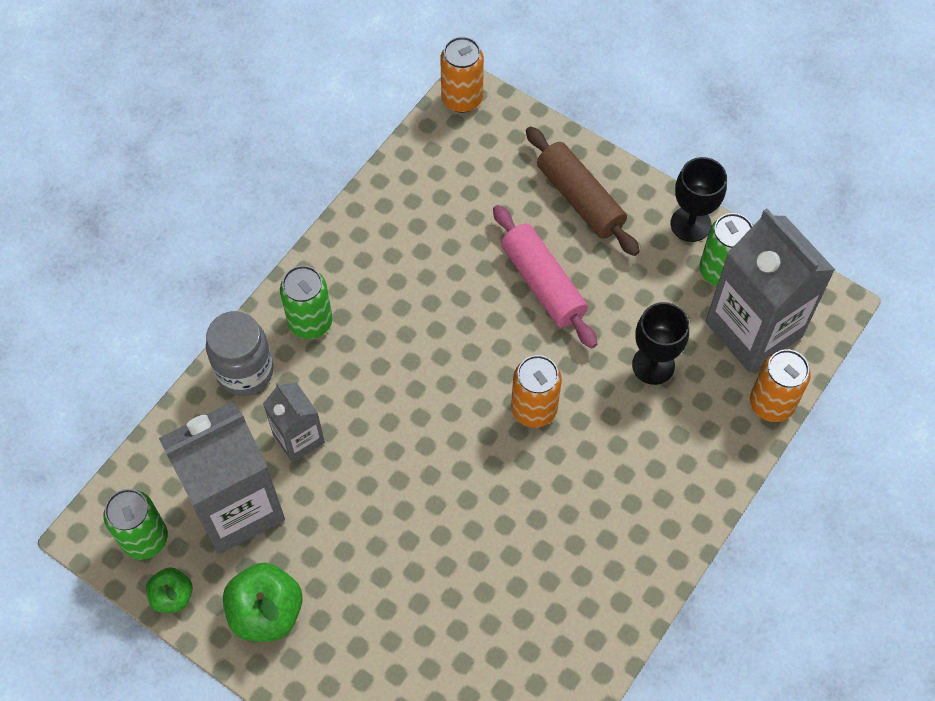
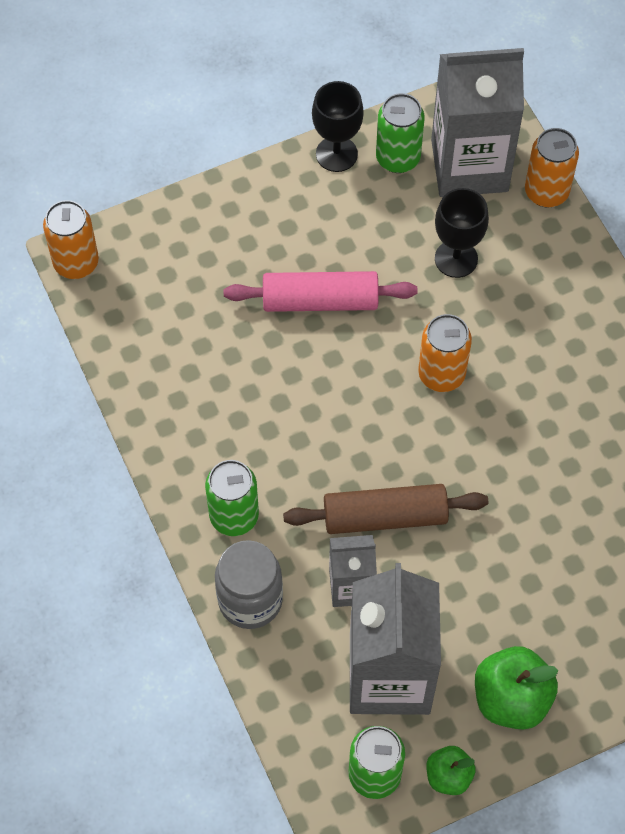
camera: 60 degrees left, 0 degrees up
brown rolling pin [526,126,640,256] -> brown rolling pin moved to [283,484,488,534]

